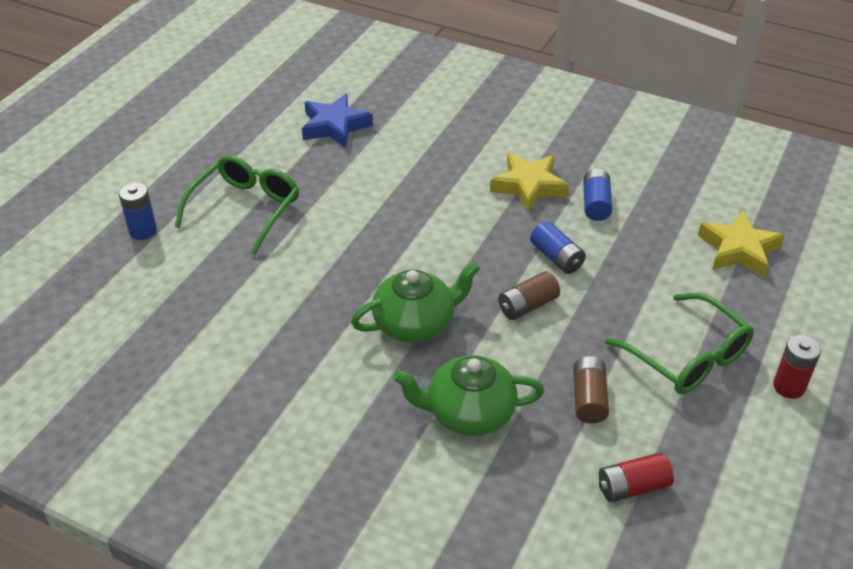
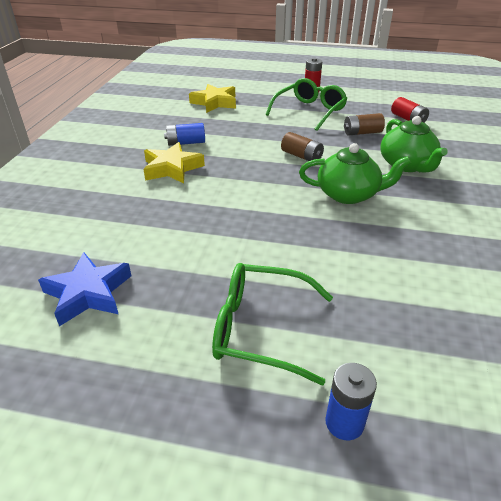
camera: 105 degrees left, 5 degrees down
green teapot [351,261,480,343] -> green teapot turned 135 degrees clockwise [299,143,411,204]
blue battery [530,221,586,274] -> none

